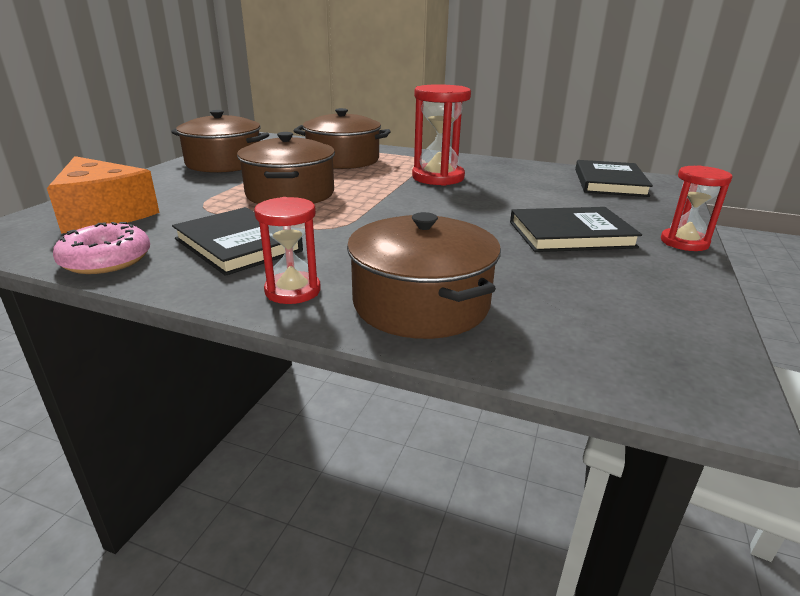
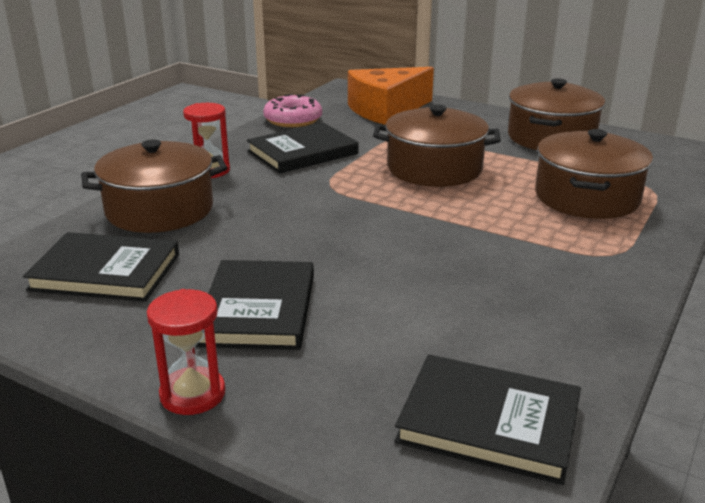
camera: 100 degrees right, 0 degrees up
red hourglass [412,84,471,186] -> none
none -> black book [23,232,179,302]

